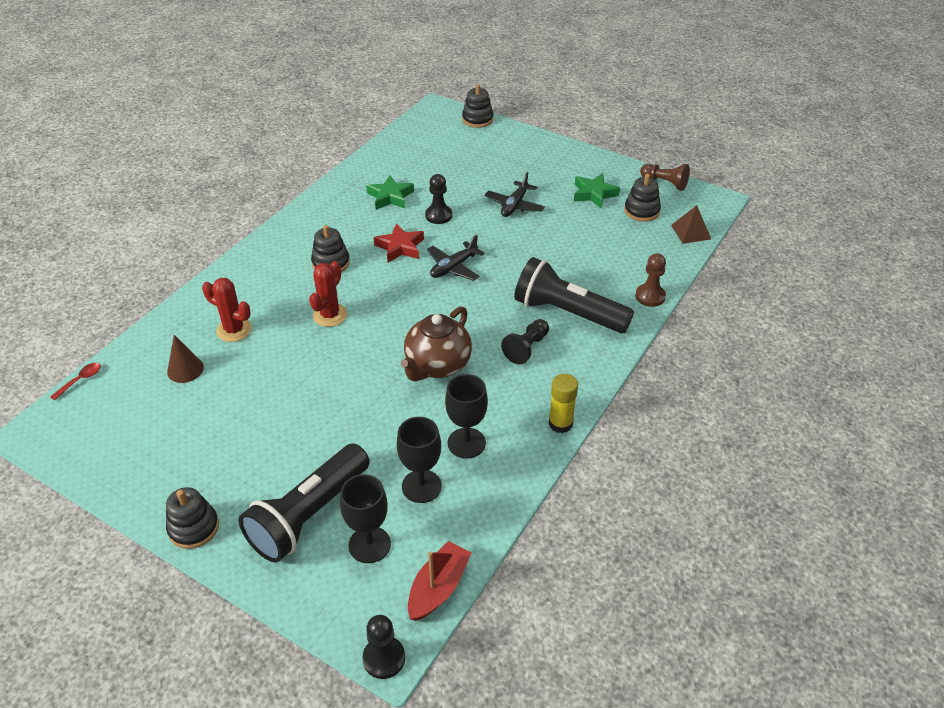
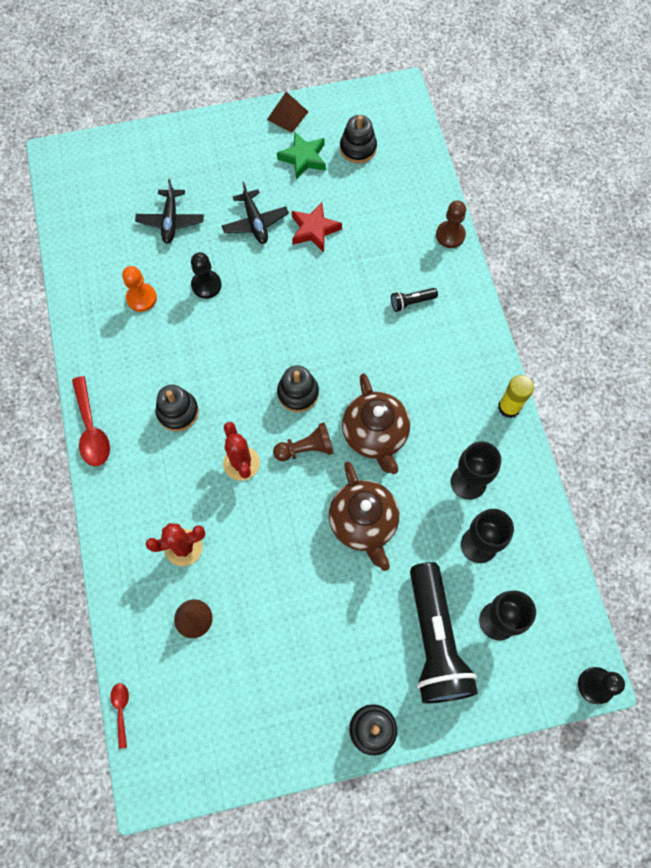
camera: 45 degrees left, 25 degrees up
green star [366,176,414,210] -> orange pawn [122,266,157,312]
red star [374,224,424,262] -> red star moved to [292,202,342,252]
red boat [408,541,472,621] -> none
black plane [427,235,485,281] -> black plane moved to [135,179,204,244]
black stacking toy [462,84,493,128] -> black stacking toy moved to [277,365,319,412]
black pawn [501,319,549,364] -> none
black flashlight [514,257,634,333] -> black flashlight [391,288,438,312], size x0.40
brown pawn [640,164,690,191] -> brown pawn moved to [273,422,334,461]
brown pyramid [671,205,711,244] -> brown pyramid moved to [267,92,308,133]
none -> red spoon [72,376,110,466]
none -> brown teapot [329,462,399,571]

